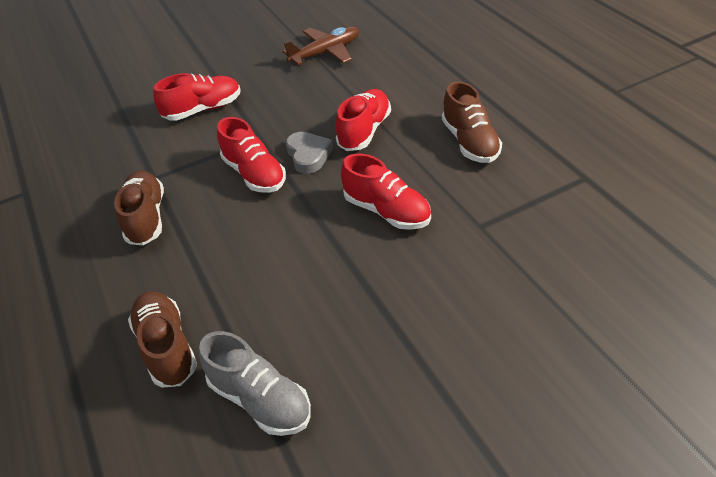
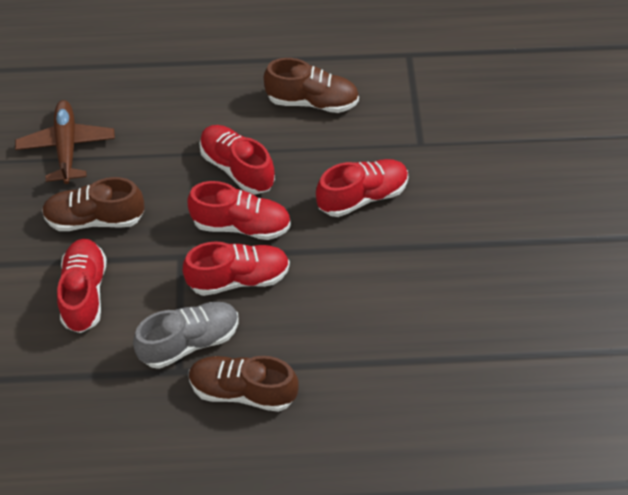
camera: 70 degrees left, 10 degrees up
brown shoe [128,292,197,388] -> brown shoe moved to [42,177,144,231]
grey shoe [199,331,311,436] -> grey shoe moved to [133,302,239,369]
grey heart [286,132,333,174] -> red shoe [187,181,291,240]

